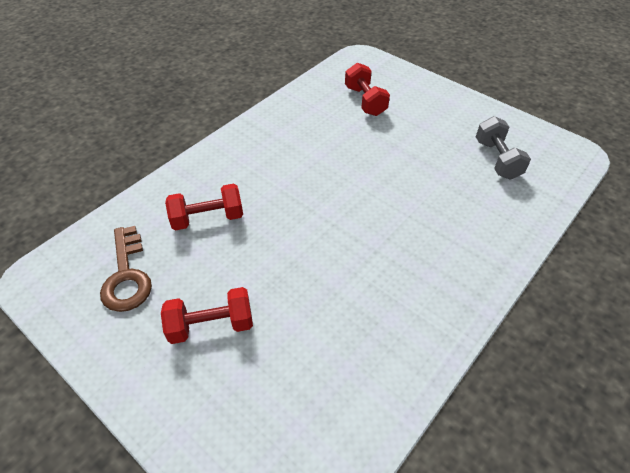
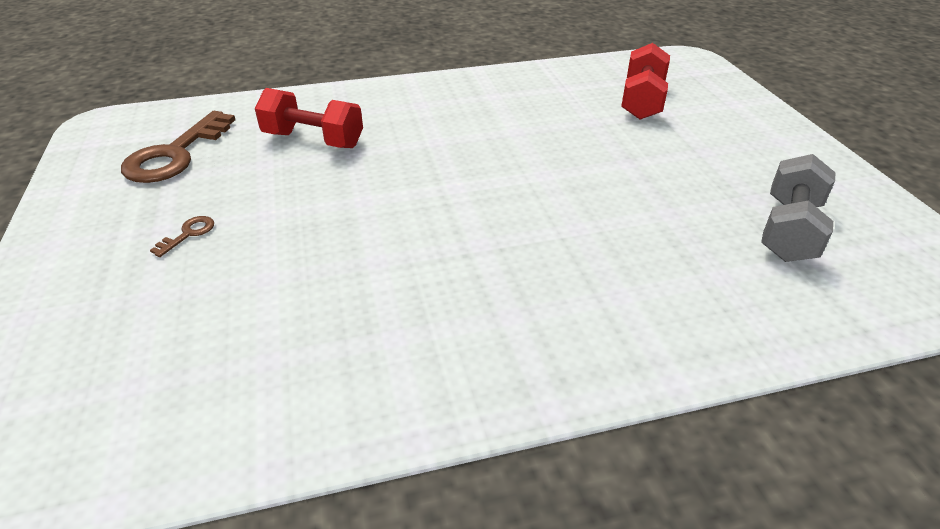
camera: 35 degrees right, 10 degrees down
red dumbbell [161,287,253,344] -> brown key [150,216,214,257]

